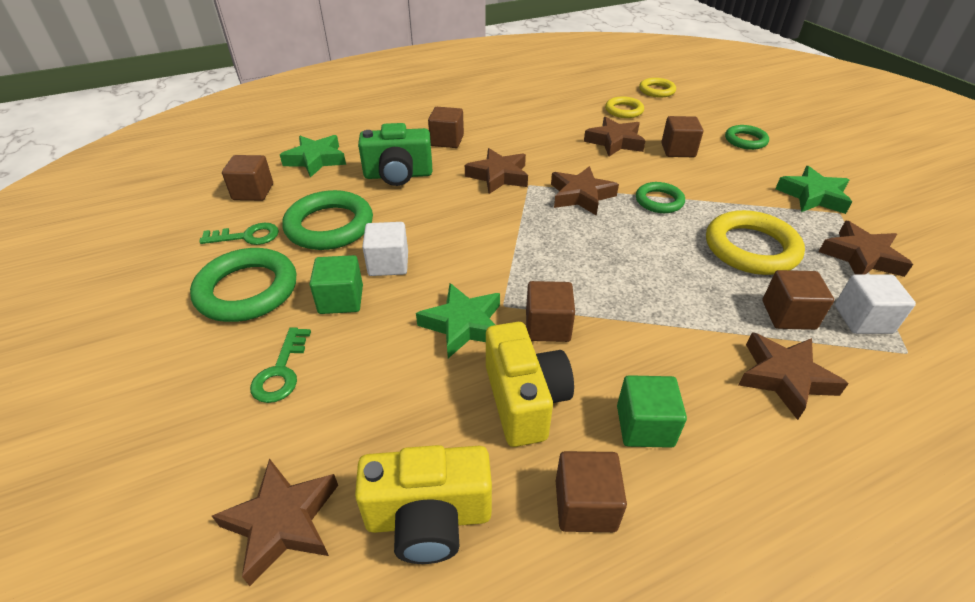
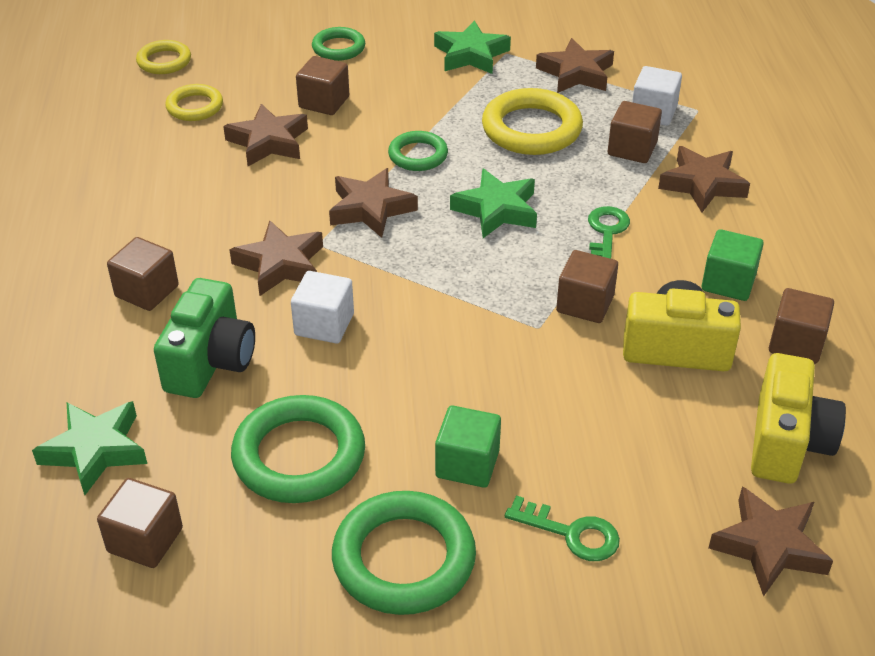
camera: 70 degrees left, 0 degrees up
green key [199,223,279,245] -> green key moved to [588,206,630,259]
white cube [362,222,408,276] -> white cube moved to [291,271,354,343]
green star [416,283,500,358] -> green star moved to [450,168,537,238]

